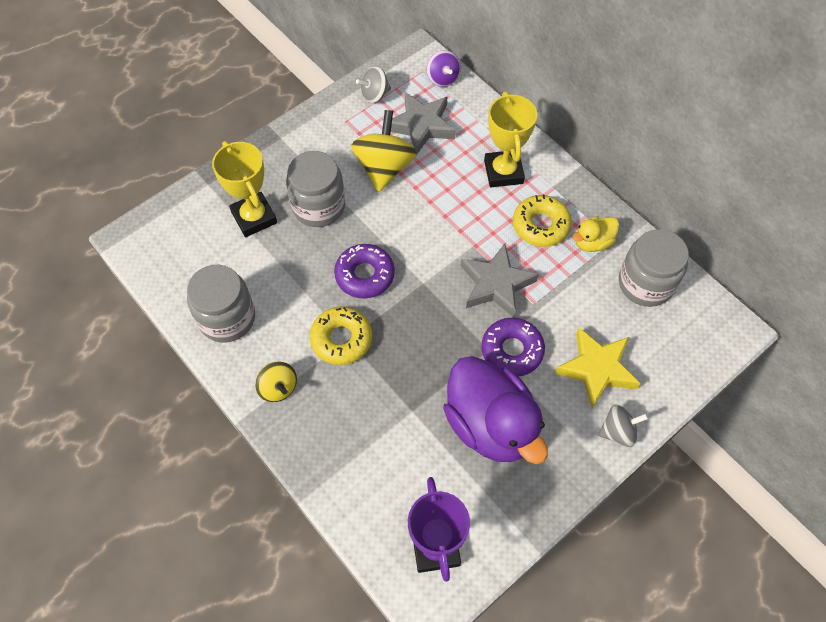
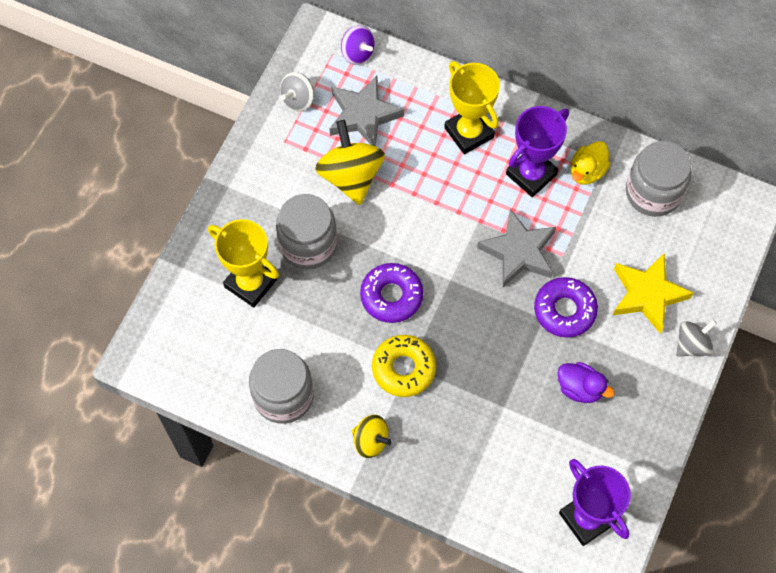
camera: 25 degrees left, 5 degrees up
purple duck [443,356,548,464] -> purple duck [558,362,614,403], size x0.47
yellow donut [513,195,572,247] -> purple trophy [506,106,569,197]

